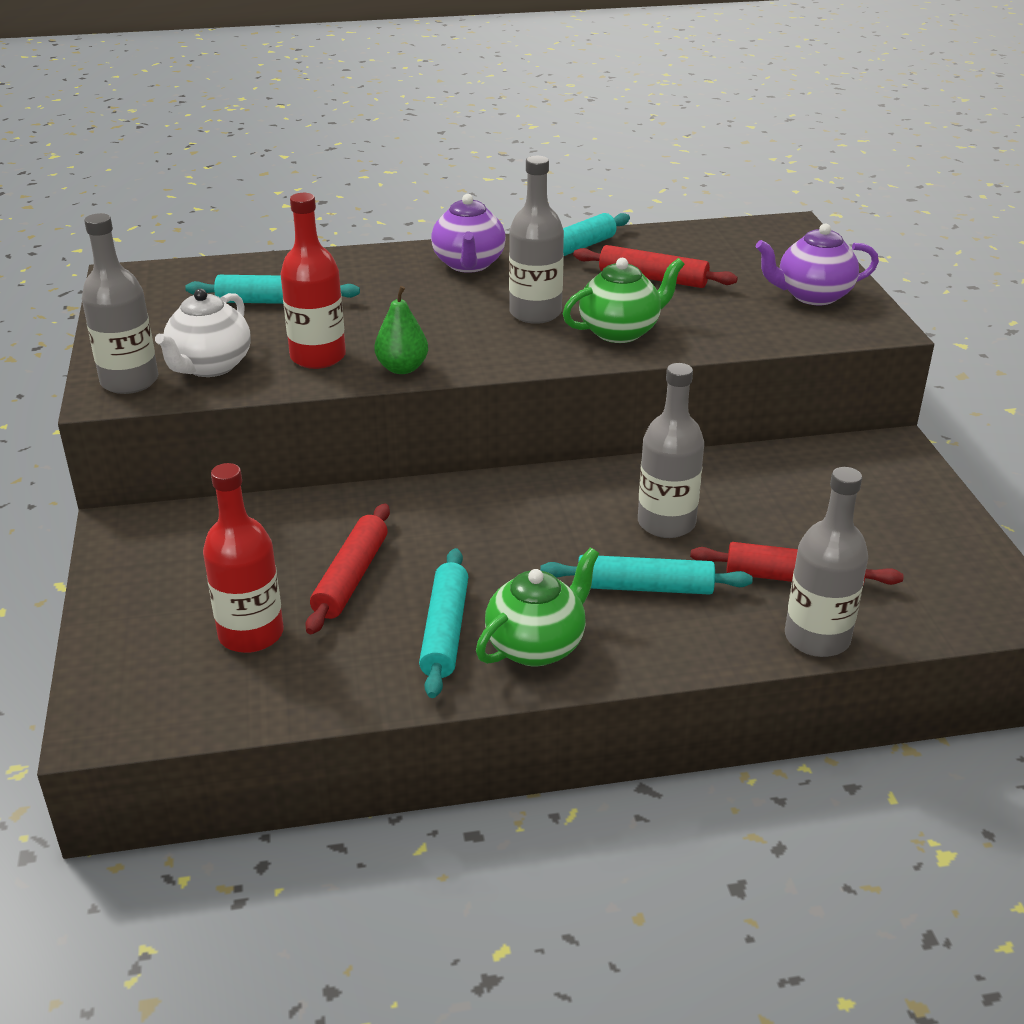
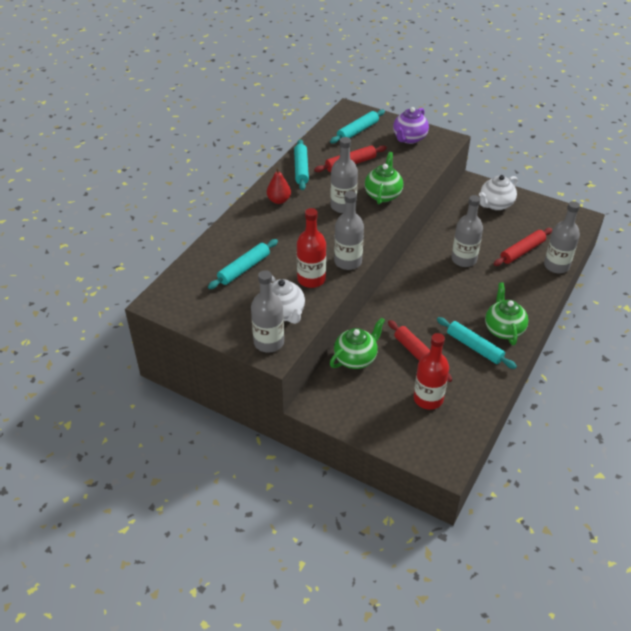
camera: 50 degrees left, 10 degrees up
green pear [374,286,428,374] -> grey bottle [334,191,364,270]
purple teapot [431,194,506,273] -> red pear [267,167,291,204]
turquoise rolling pin [540,555,753,595] -> turquoise rolling pin moved to [330,110,385,143]
none -> green teapot [330,317,385,369]
none -> white teapot [479,175,518,210]

